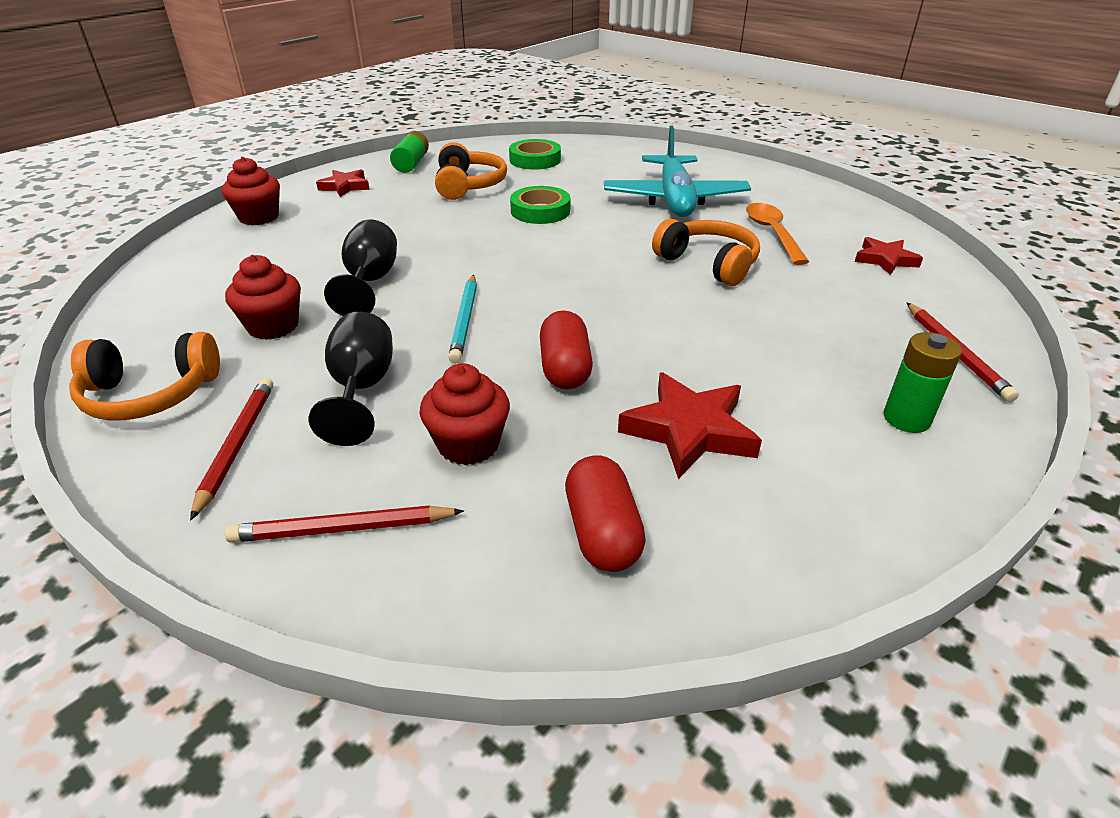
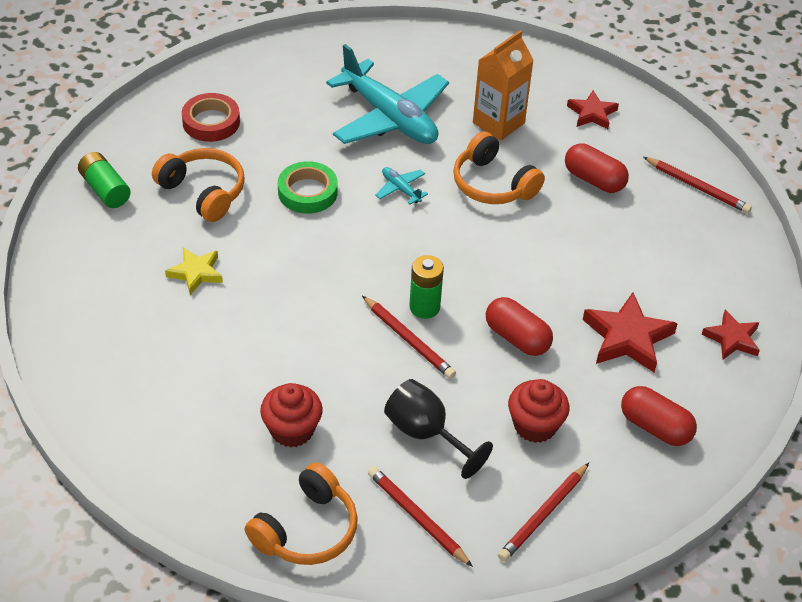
camera: 45 degrees left, 10 degrees up
red cupcake [222,157,280,225] -> none
red star [316,170,370,197] -> red star moved to [701,310,760,359]
black goblet [324,220,397,316] -> none
turquoise pencil [448,275,477,364] -> red pencil [362,296,456,379]
green tape [509,139,561,170] -> red tape [182,93,240,142]
orange headphones [652,219,760,286] -> orange headphones turned 135 degrees counterclockwise [453,131,545,204]
orange spoon [746,203,809,265] -> orange carton [473,30,534,141]
green battery [884,332,962,433] -> green battery moved to [409,255,444,319]
none -> yellow star [165,248,223,295]
none -> turquoise plane [375,167,428,205]
none -> red capsule [565,143,629,193]

